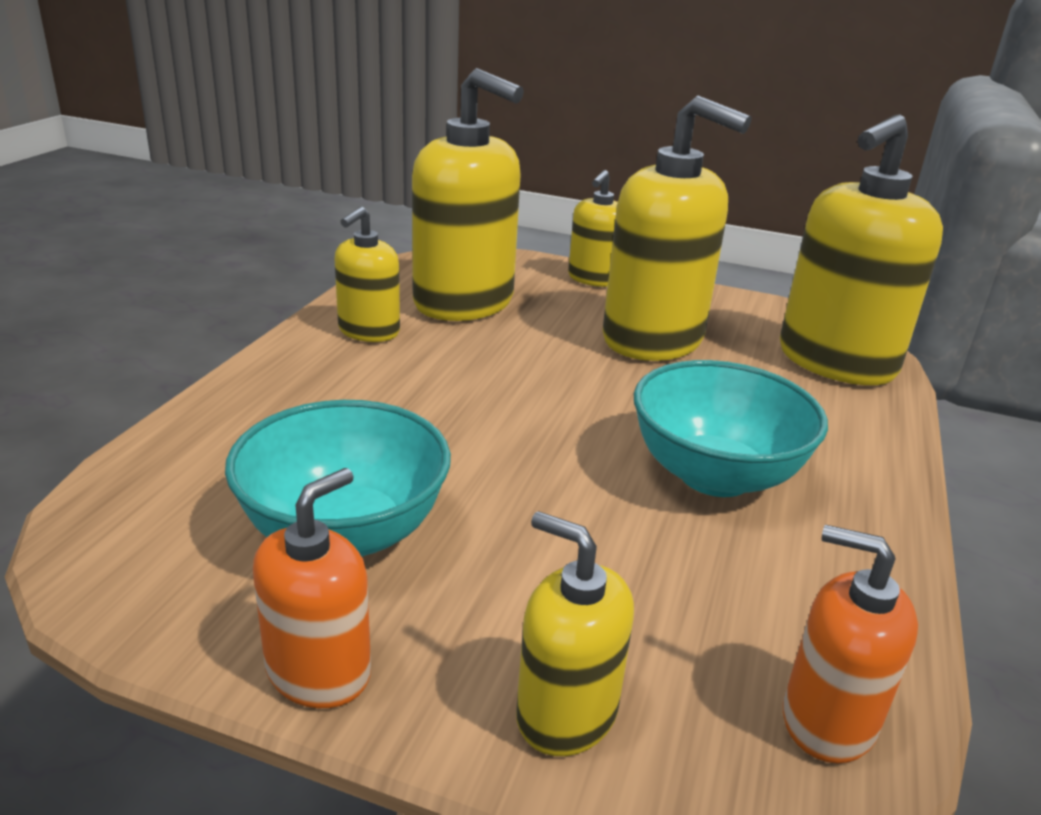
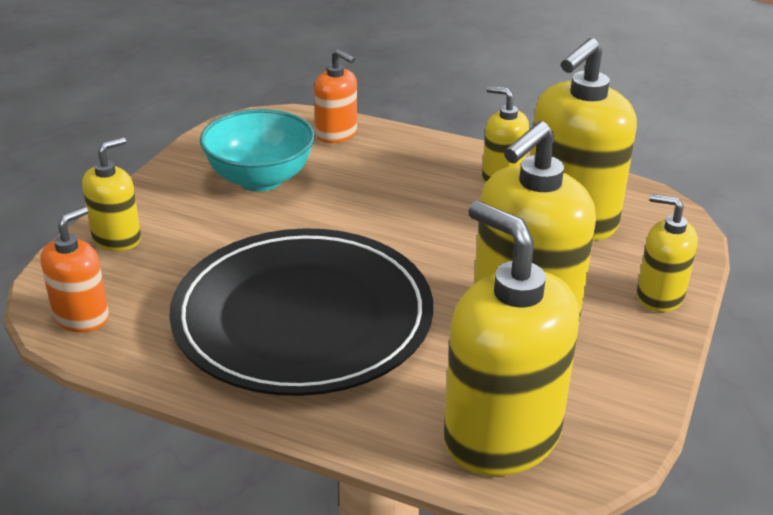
camera: 95 degrees right, 5 degrees up
orange soap dispenser [253,468,371,708] -> orange soap dispenser moved to [314,49,357,143]
turquoise bowl [634,360,828,497] -> black plate [169,228,433,396]

